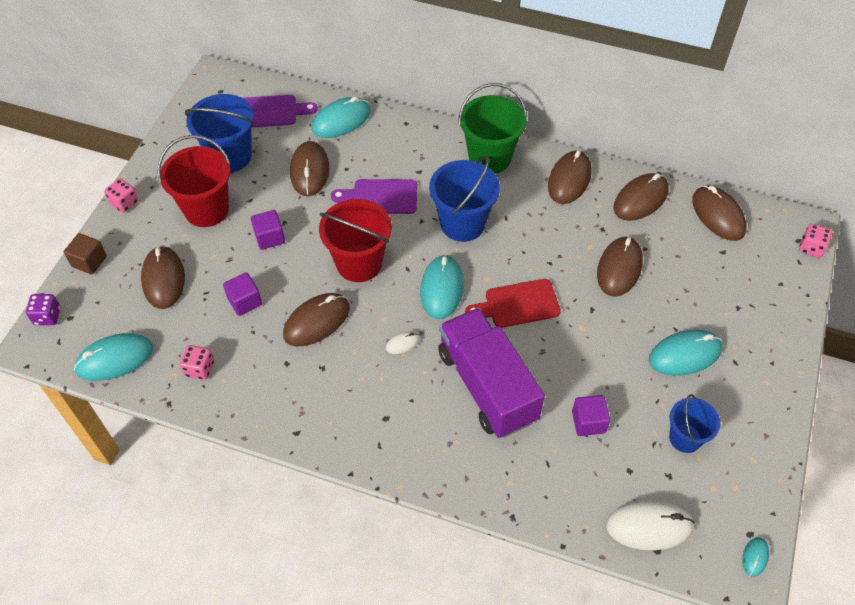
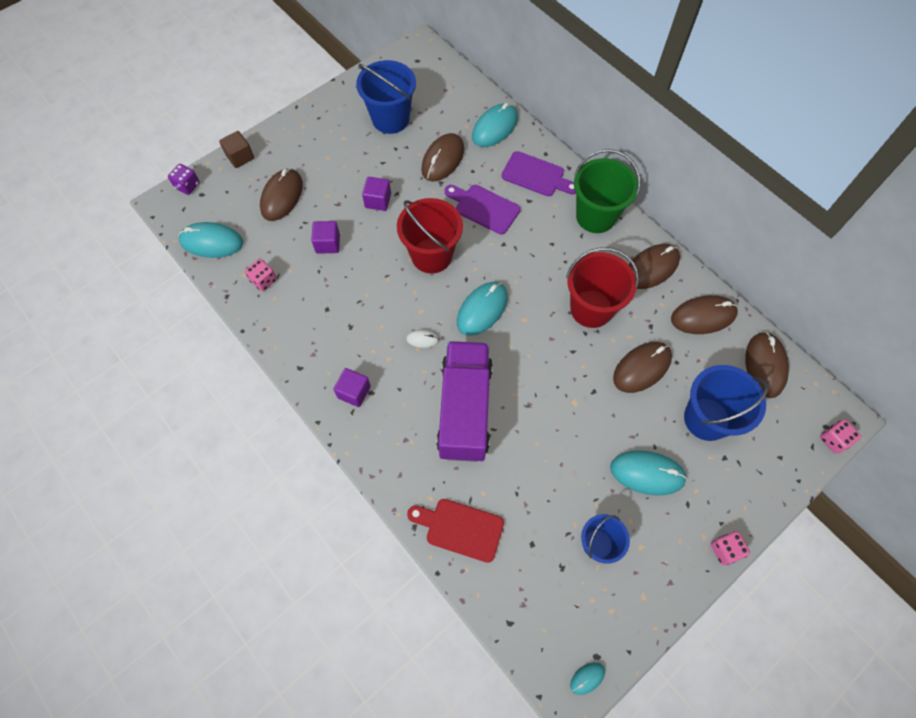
camera: 30 degrees right, 10 degrees up
pink dice [104,179,138,213] -> pink dice moved to [710,531,750,565]
red bucket [157,135,231,227] -> red bucket moved to [566,247,639,328]
purple cutting board [243,95,318,128] -> purple cutting board moved to [502,151,576,196]
brown mouse [283,293,350,346] -> none
turquoise mouse [312,97,371,138] -> turquoise mouse turned 45 degrees counterclockwise [472,103,518,147]
blue bucket [429,156,500,242] -> blue bucket moved to [684,365,768,441]
red cutting board [465,279,561,328] -> red cutting board moved to [407,499,504,563]
purple cube [572,395,610,436] -> purple cube moved to [333,368,371,407]
white mouse [606,500,695,550] -> none

